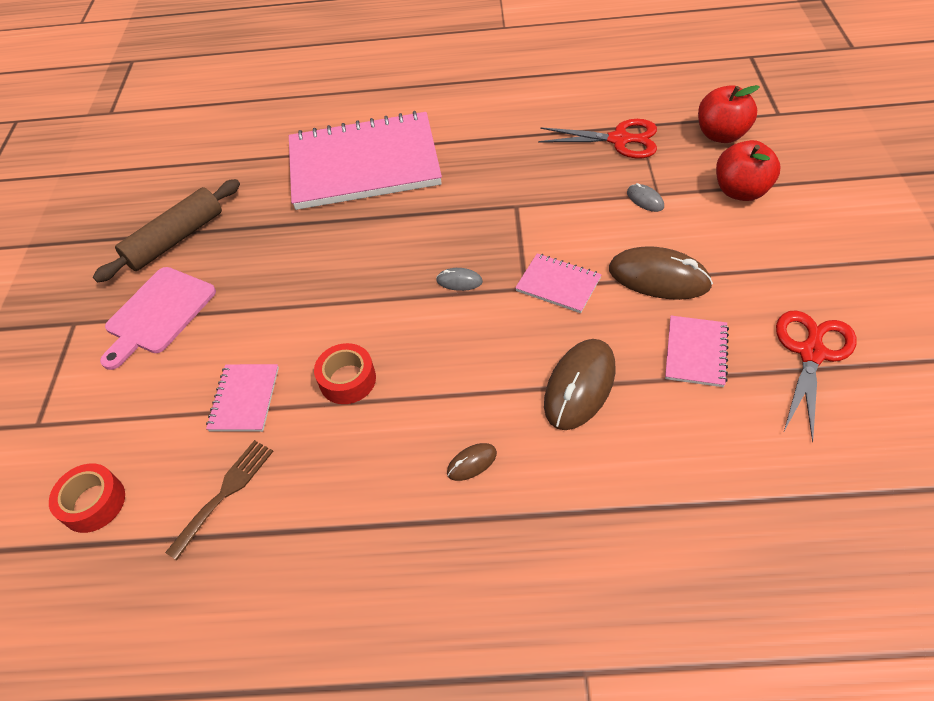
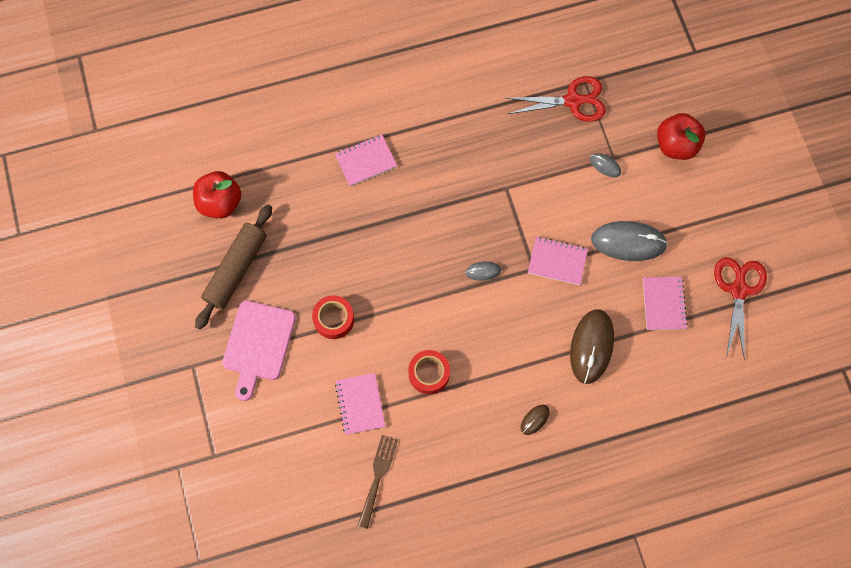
camera: 20 degrees left, 20 degrees up
red tape [49,463,125,533] -> red tape moved to [312,295,354,339]
pink notebook [289,111,442,210] -> pink notebook [335,135,397,186], size x0.42
brown mouse [609,246,713,300] -> grey mouse [591,221,668,261]
red apple [698,85,760,143] -> red apple moved to [193,171,241,218]

